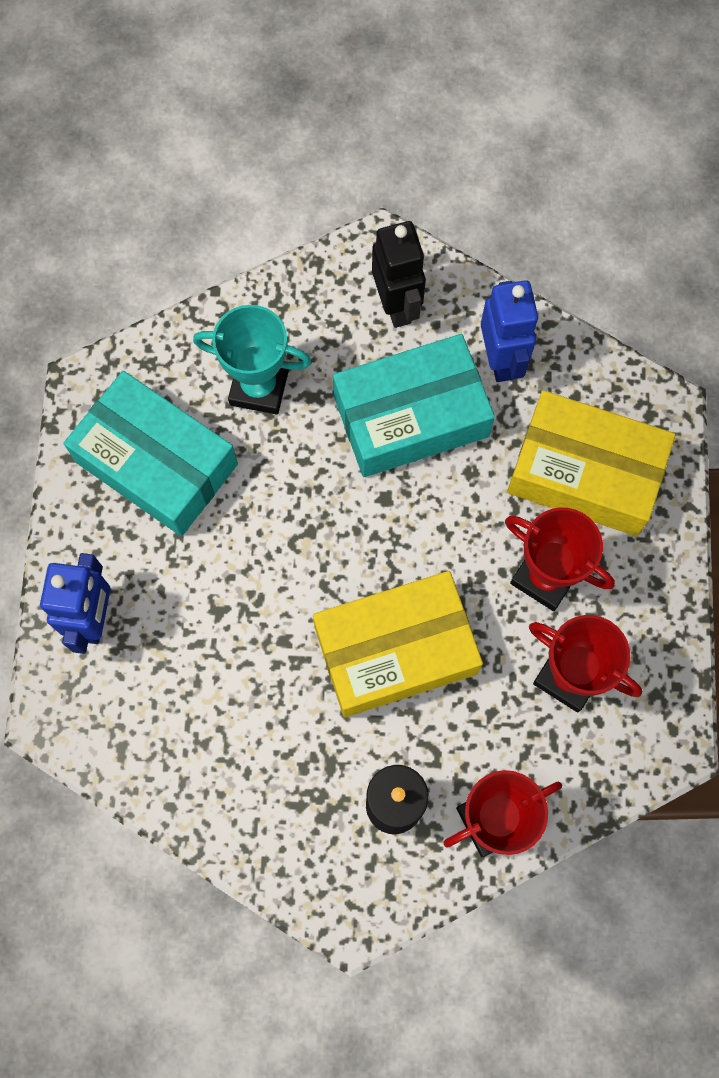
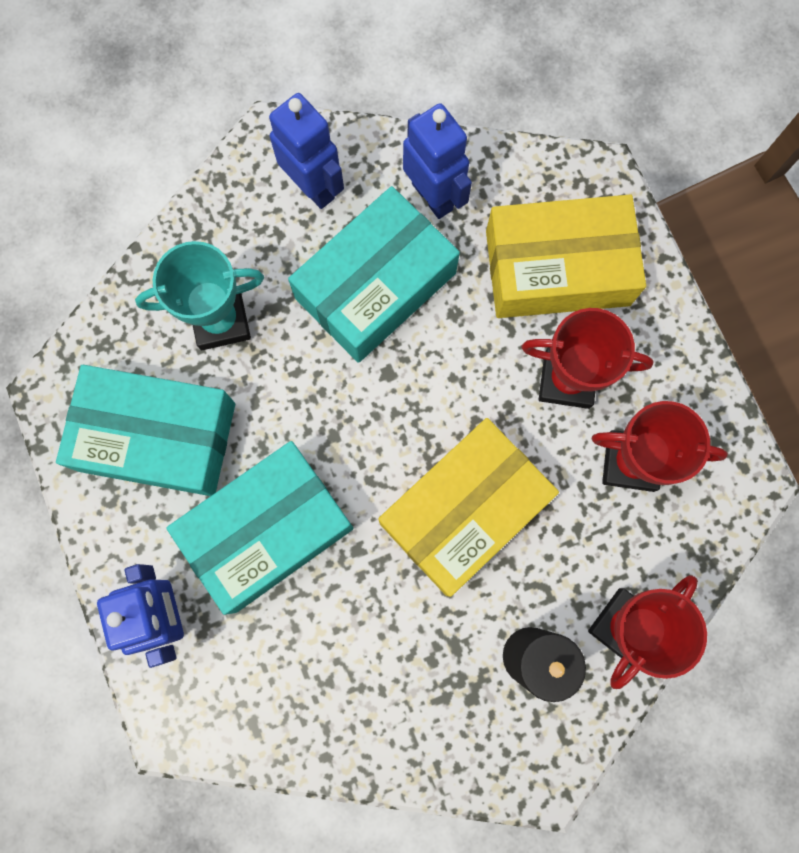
camera: 25 degrees left, 5 degrees up
black robot [372,221,426,328] -> blue robot [269,93,344,209]
none -> turquoise box [166,441,353,615]

